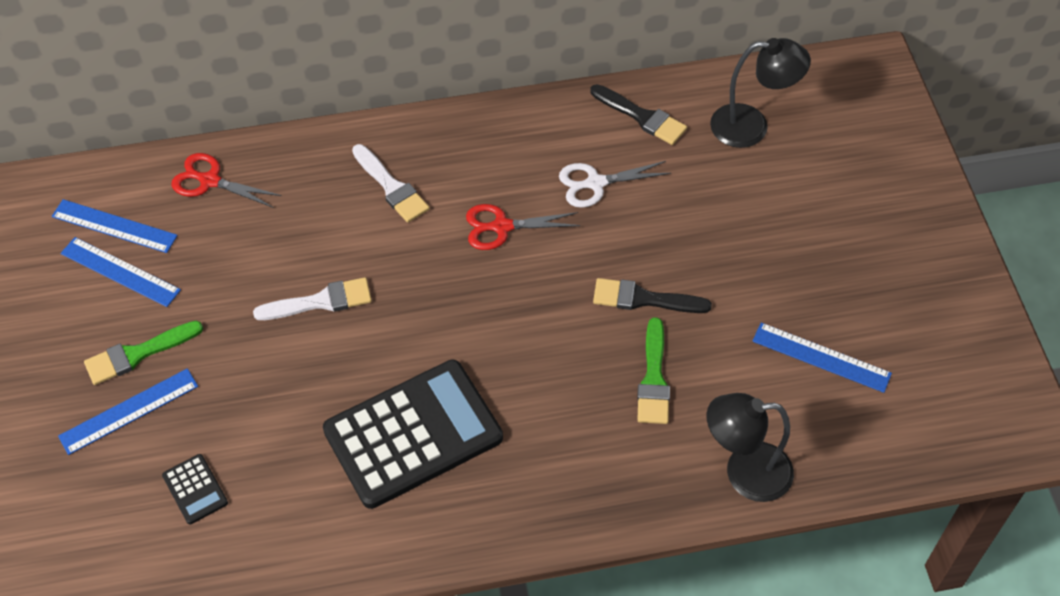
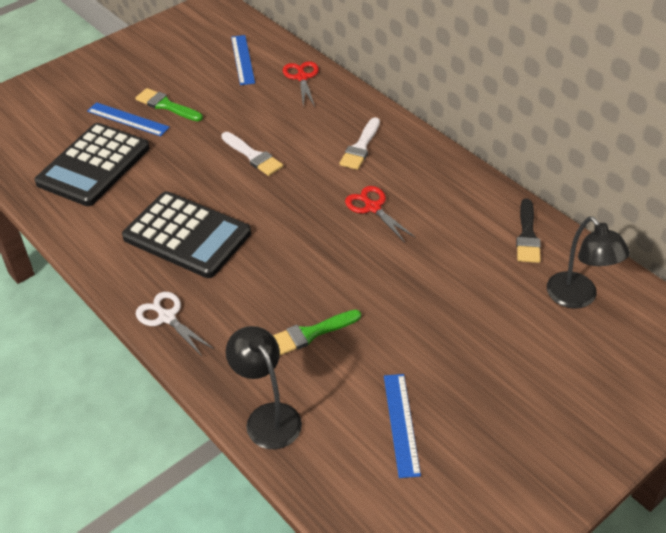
camera: 60 degrees right, 10 degrees down
blue ruler [60,237,181,307] -> none
black calculator [162,454,228,524] -> black calculator [34,123,150,206], size x2.44
white scissors [559,161,671,208] -> white scissors moved to [136,292,214,356]
black brush [593,278,712,313] -> none

